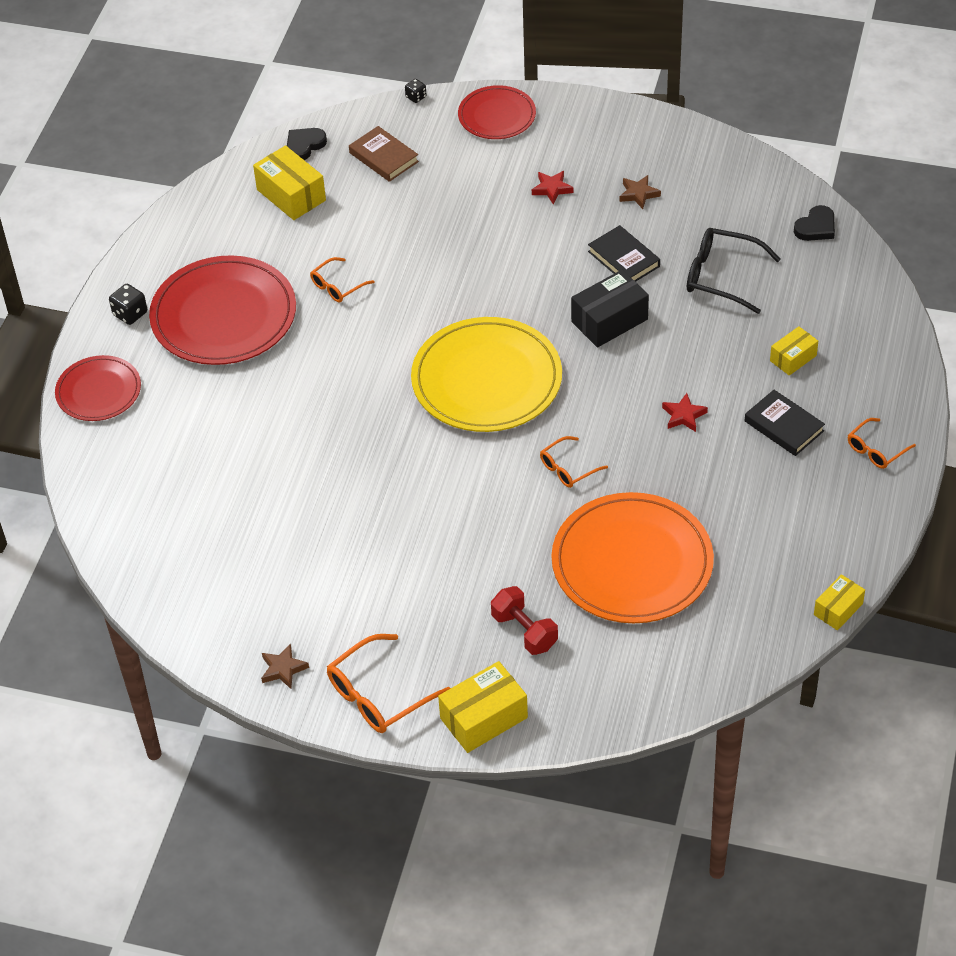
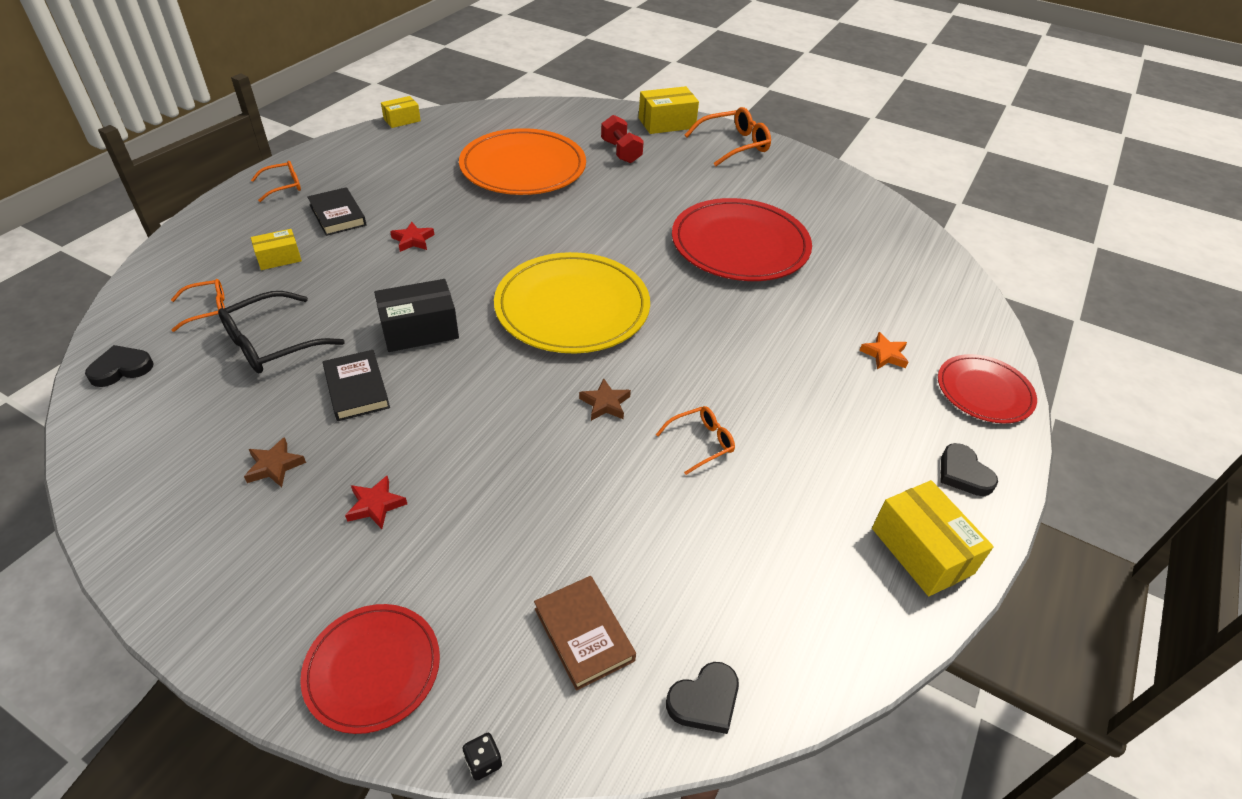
camera: 170 degrees left, 5 degrees down
black dice [109,284,147,325] -> black heart [941,443,998,496]
red plate [149,255,296,365] -> red plate moved to [672,198,812,281]
yellow box [253,145,326,220] -> yellow box moved to [872,480,994,596]
brown star [261,643,309,689] -> brown star moved to [579,378,631,421]
orange glasses [540,436,608,488] -> orange glasses moved to [171,279,225,332]
black glasses [687,228,781,314] -> black glasses turned 105 degrees clockwise [218,291,345,373]
none -> orange star [859,332,908,370]

